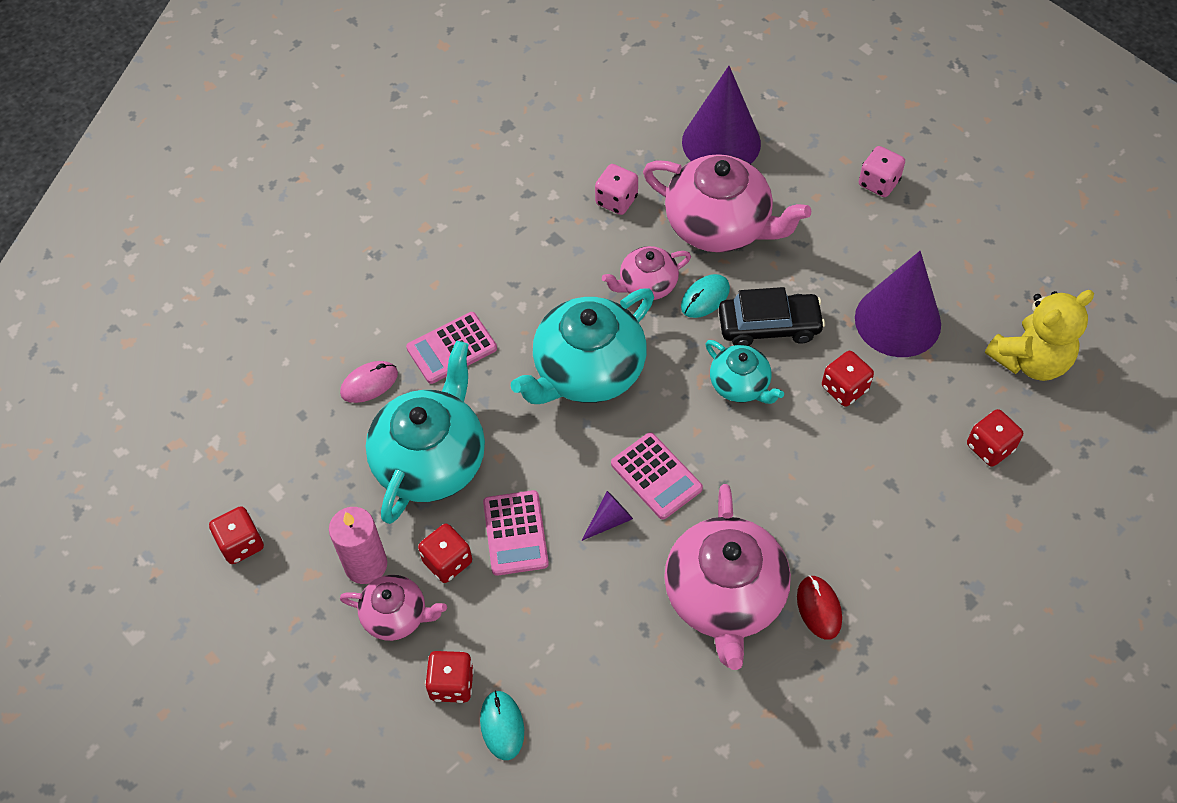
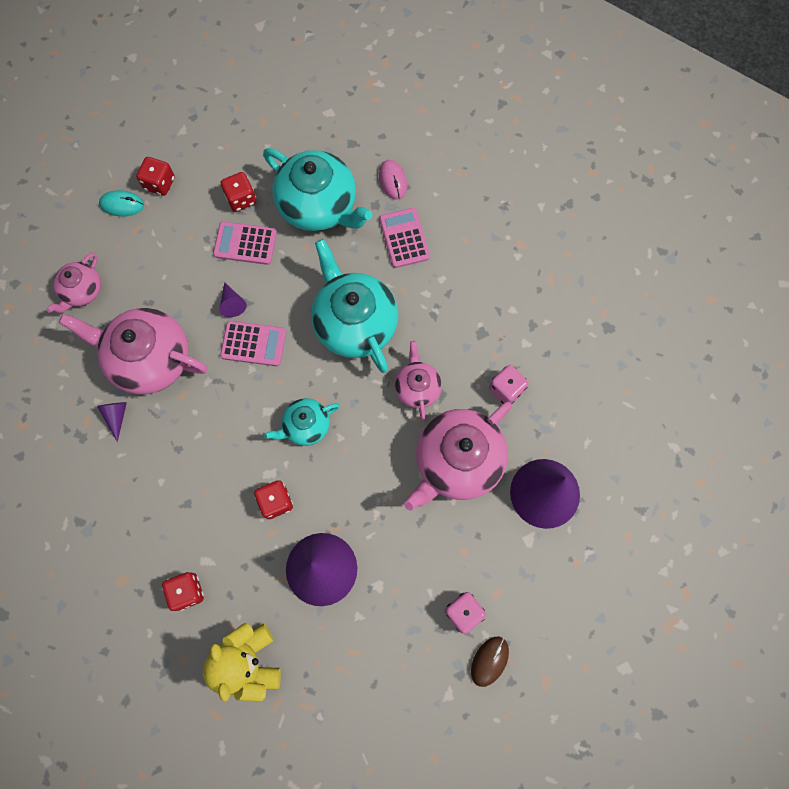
camera: 105 degrees right, 15 degrees up
red dice [209,506,264,564] -> none
pink candle [329,507,387,584] -> none
pink teapot [340,575,447,641] -> pink teapot moved to [46,253,101,313]
pink calculator [611,432,703,520] -> pink calculator turned 150 degrees counterclockwise [220,321,286,366]
turquoise mouse [681,274,730,318] -> none
black car [719,287,825,346] -> none
red mouse [797,575,842,640] -> purple cone [97,402,127,442]
none -> brown mouse [471,637,509,687]

